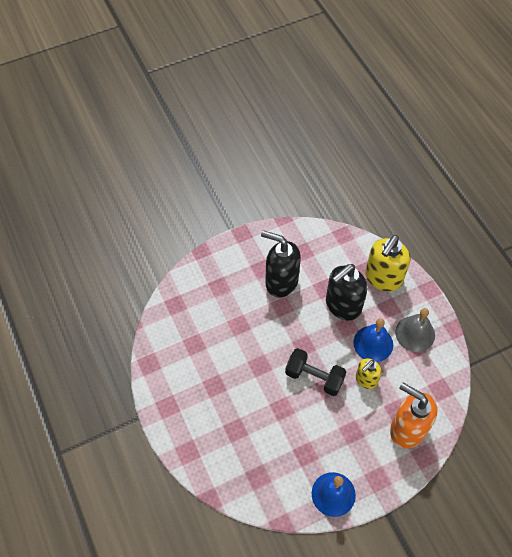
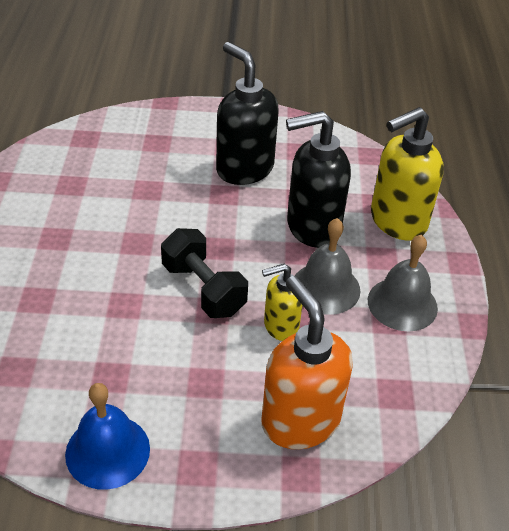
camera: 25 degrees right, 15 degrees down
blue bell [353,318,393,362] -> grey bell [295,218,360,315]

